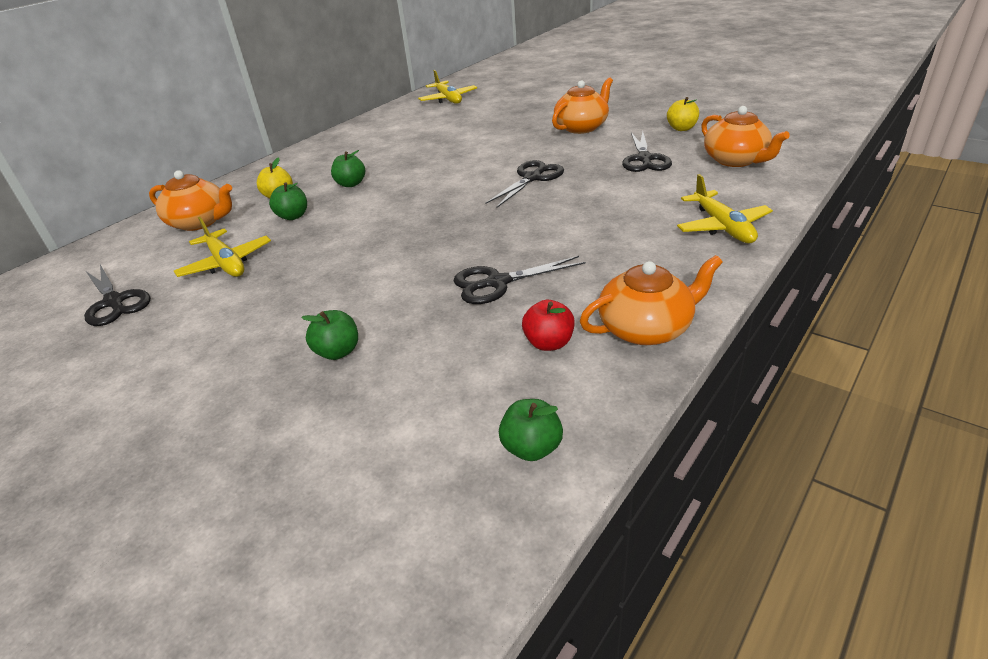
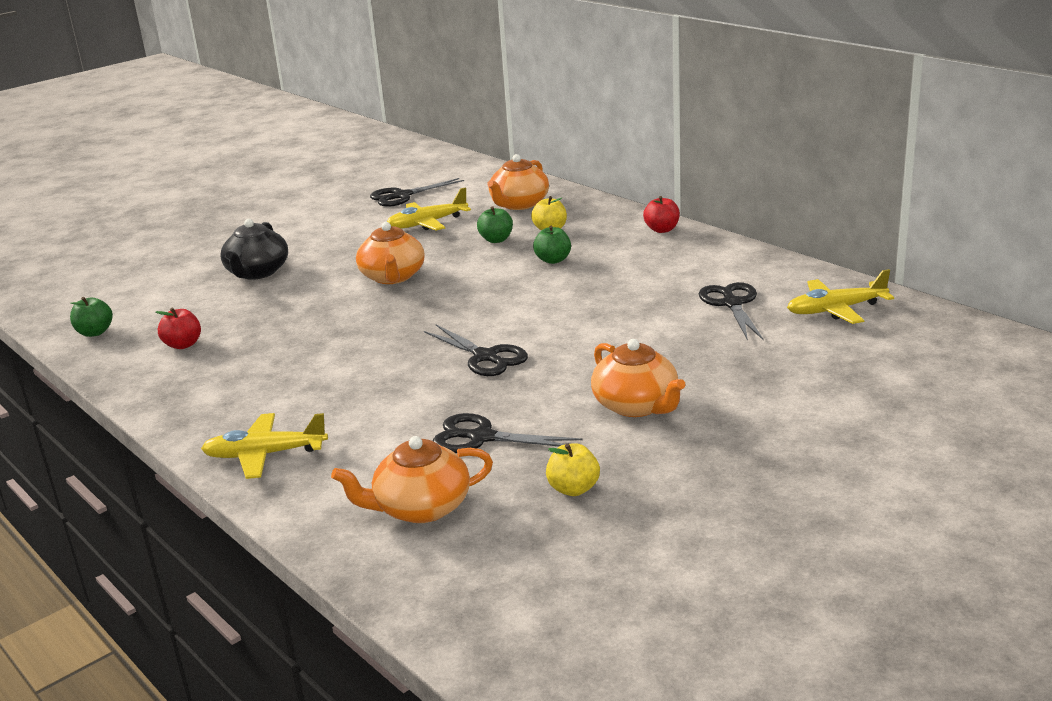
camera: 100 degrees right, 10 degrees down
green apple [301,310,358,360] -> black teapot [220,219,288,280]
black scissors [454,256,586,304] -> black scissors moved to [699,282,764,341]
orange teapot [580,255,723,345] -> orange teapot moved to [356,222,425,284]
none -> red apple [643,196,680,233]

